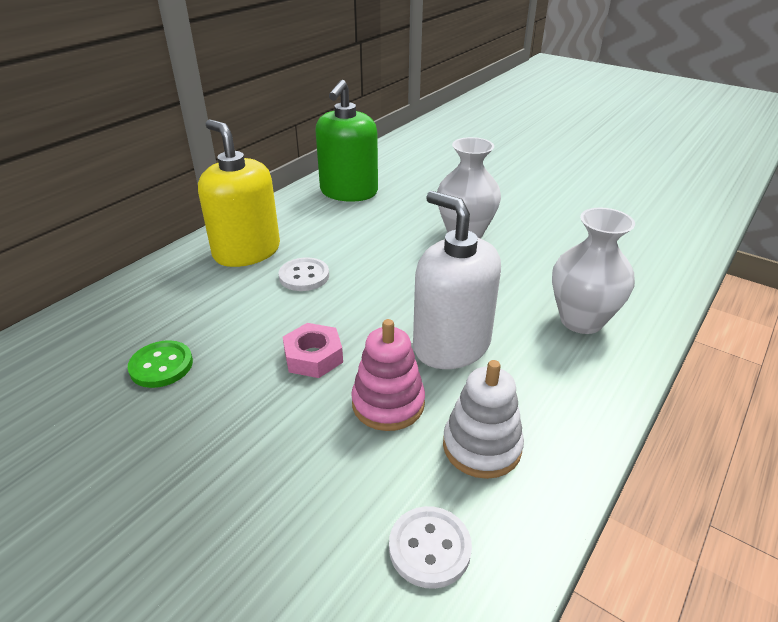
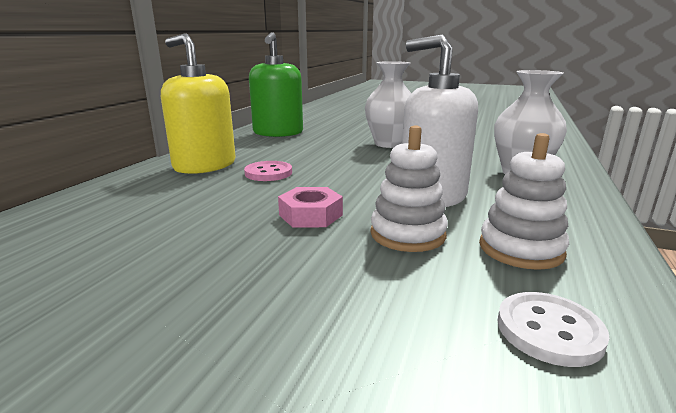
camera: 15 degrees left, 15 degrees down
green button [128,340,193,388] -> none
white button [278,258,329,291] -> pink button [244,161,292,181]
pink stacking toy [351,319,425,431] -> white stacking toy [370,125,448,252]

